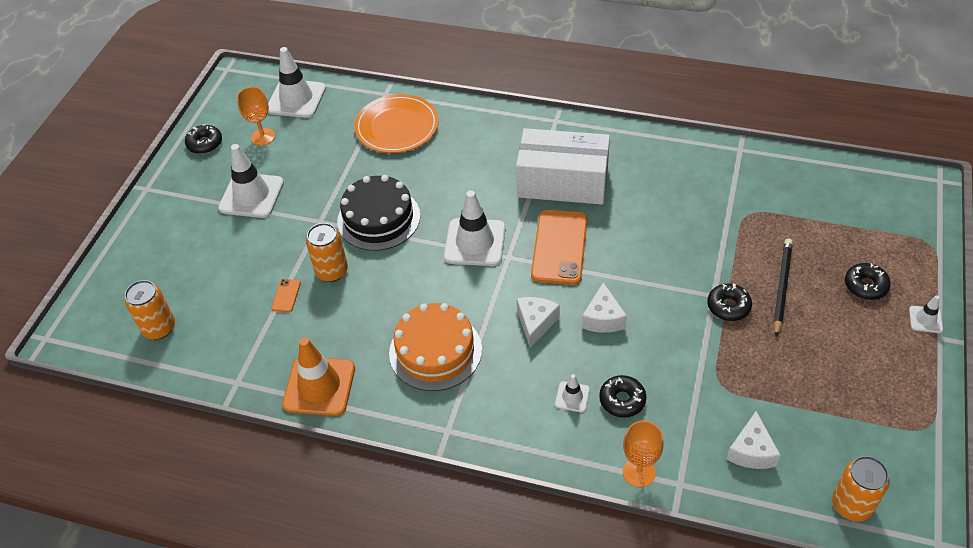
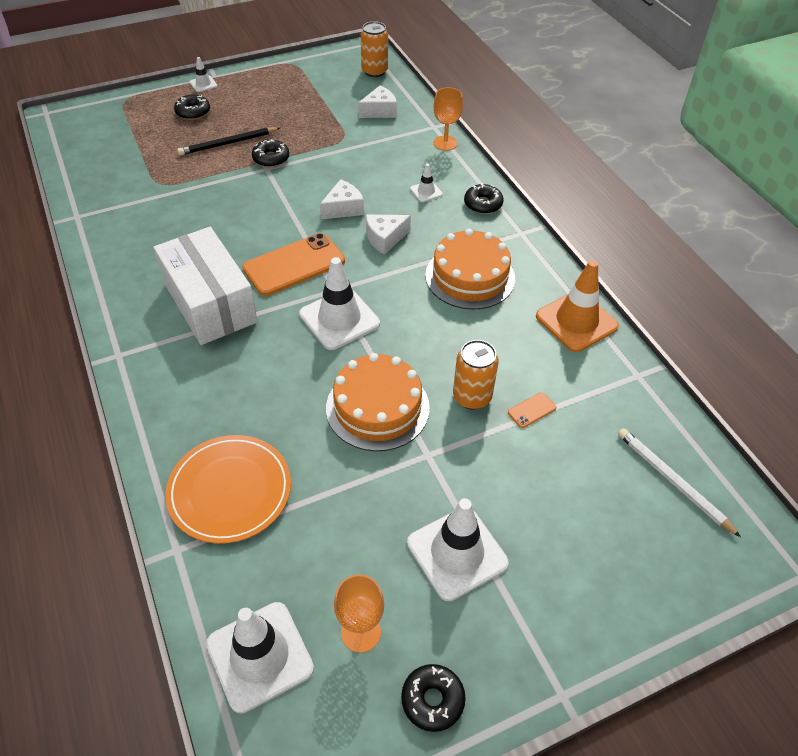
camera: 135 degrees left, 0 degrees up
orange can [125,280,175,340] -> white pencil [618,428,741,537]
black cake [337,175,420,251] -> orange cake [326,353,430,451]
black donut [599,375,646,418] -> black donut moved to [464,183,504,214]

